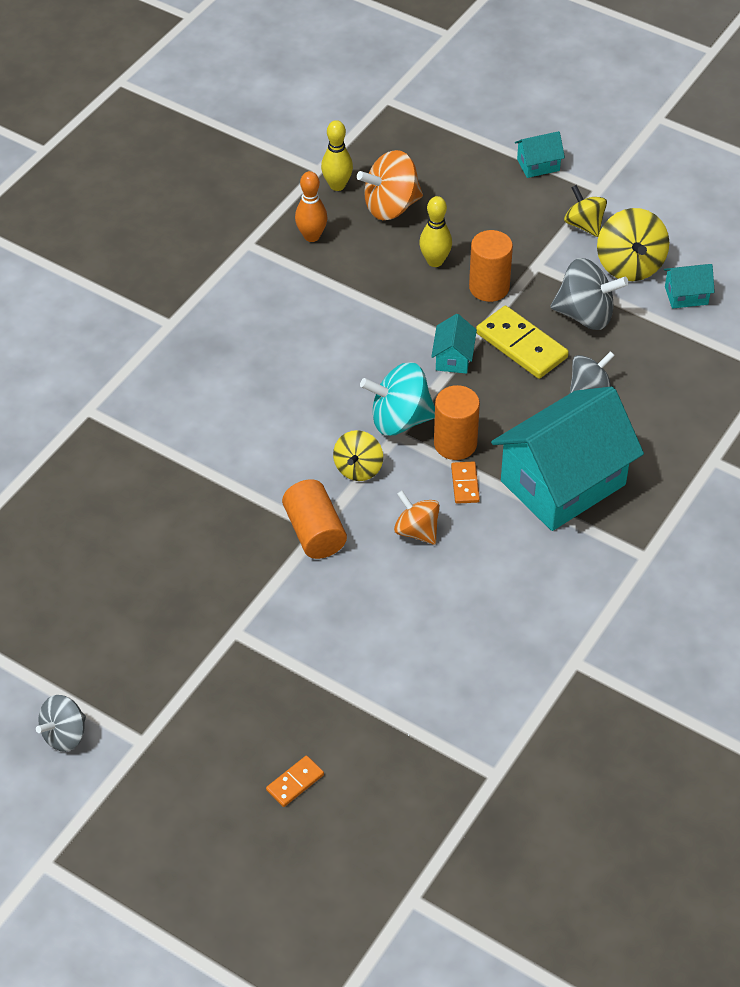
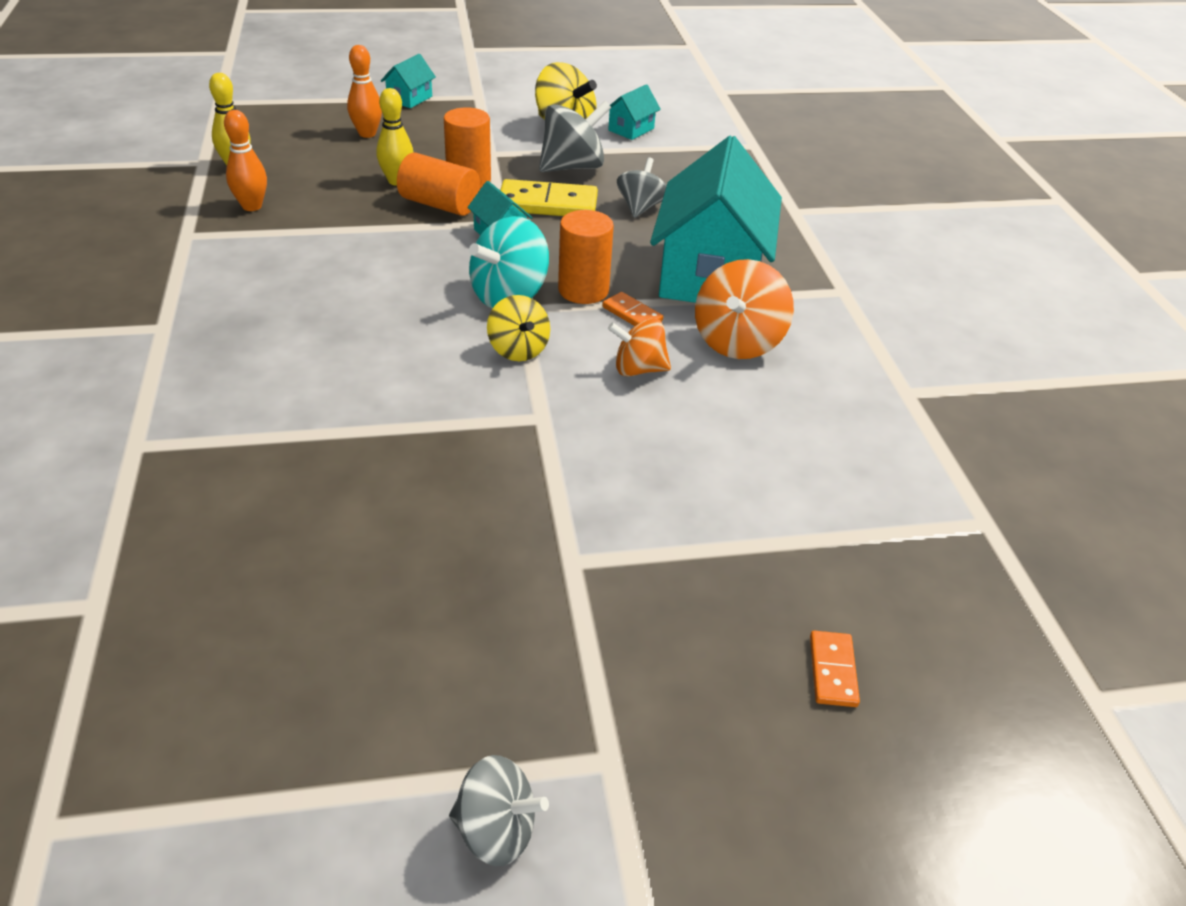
camera: 45 degrees left, 10 degrees down
grey spinning top [36,695,86,752] -> grey spinning top turned 75 degrees counterclockwise [449,755,549,866]
orange cylinder [282,479,347,559] -> orange cylinder moved to [397,153,480,216]
orange spinning top [357,150,423,220] -> orange spinning top moved to [695,259,794,359]
yellow spinning top [564,185,607,237] -> none
none -> orange bowling pin [347,45,382,138]

